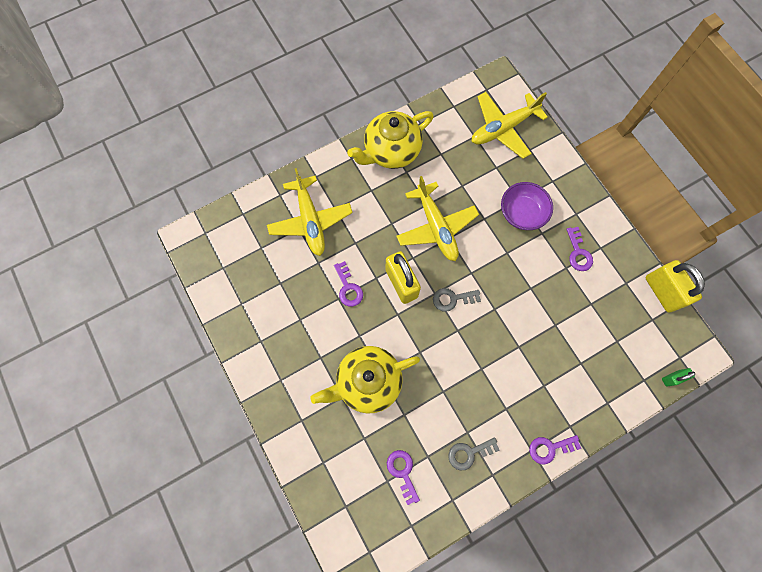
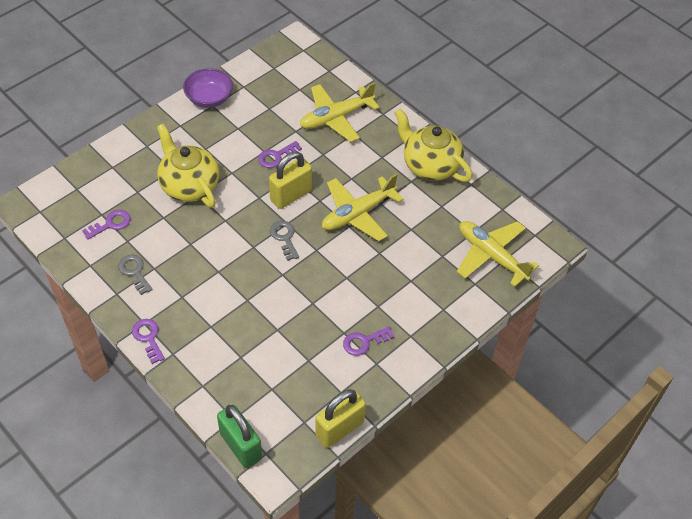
camera: 75 degrees right, 20 degrees down
purple bowl [501,182,553,230] -> purple bowl moved to [183,68,233,108]
green padlock [662,368,695,386] -> green padlock [217,405,262,468], size x2.00

